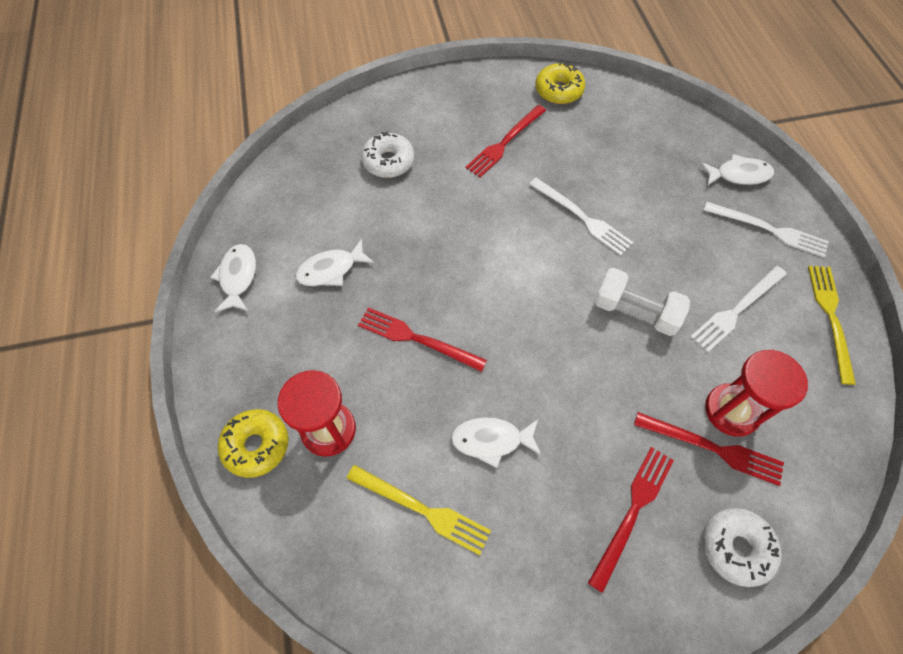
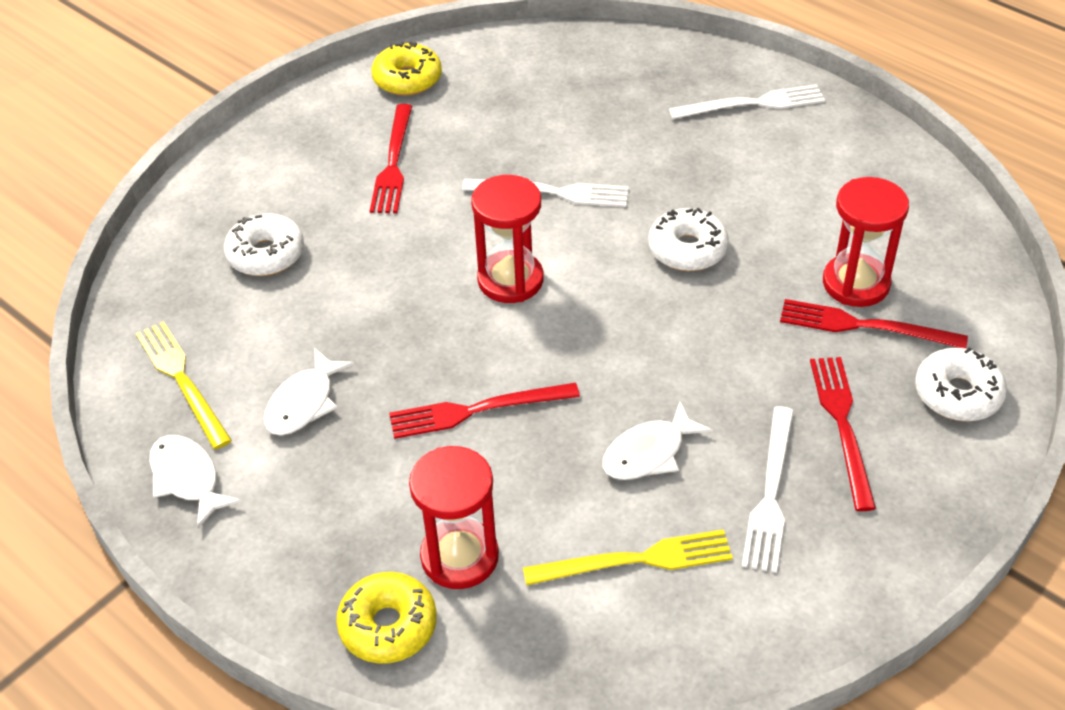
camera: 35 degrees left, 15 degrees down
white dumbbell [594,268,690,336] -> white donut [648,208,729,271]
red fork [634,412,784,486] -> red fork turned 150 degrees counterclockwise [780,299,968,349]
white fork [690,266,787,352] -> white fork moved to [742,406,794,573]
white fish [700,154,774,186] -> none
yellow fork [808,266,856,385] -> yellow fork moved to [136,321,232,449]
none -> red hourglass [471,175,544,303]

